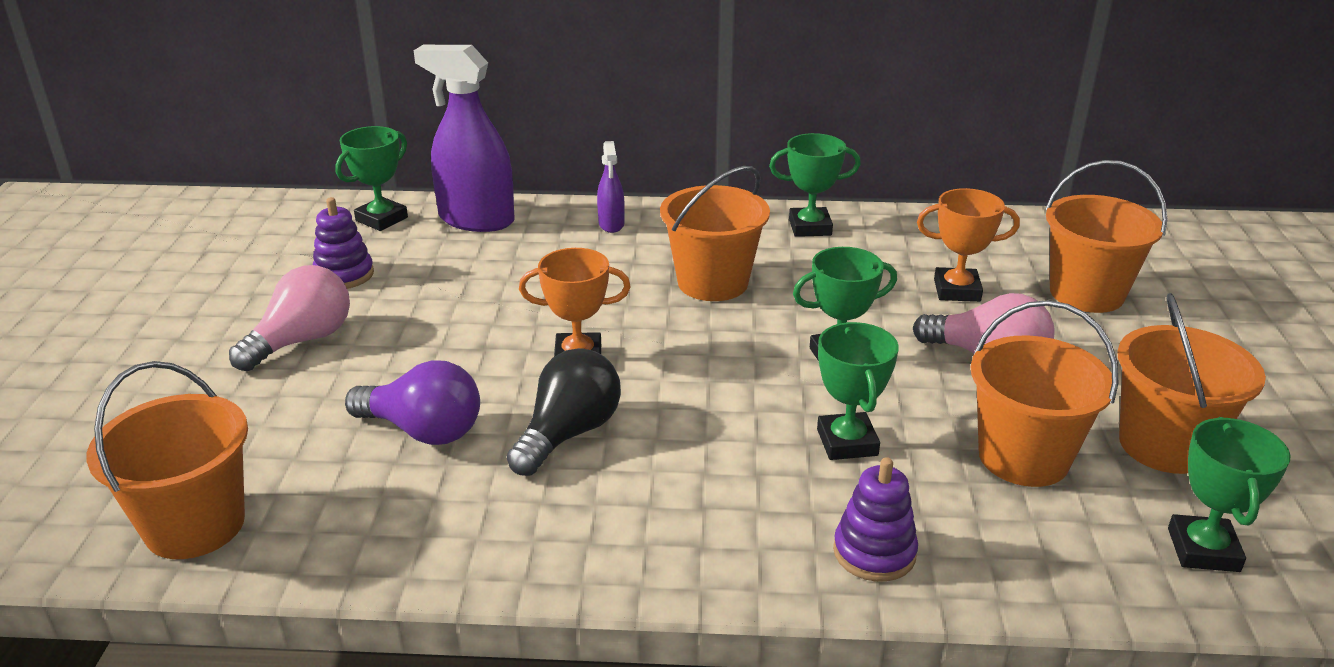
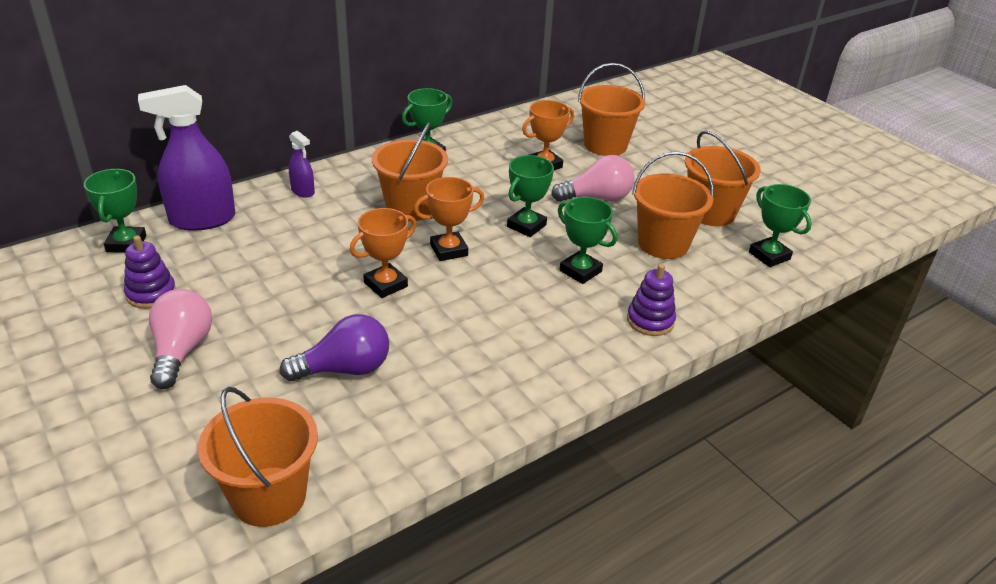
camera: 40 degrees left, 5 degrees up
black light bulb [507,348,621,476] -> none
none -> orange trophy [414,177,485,261]

